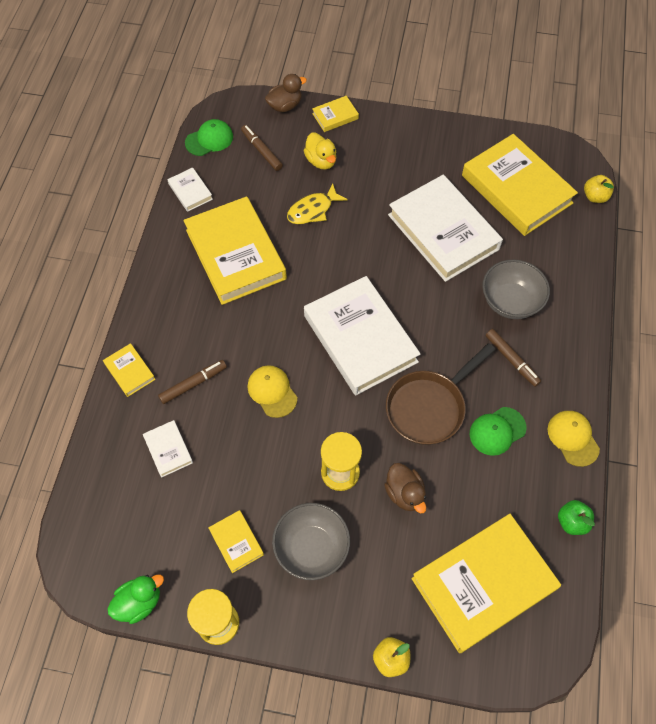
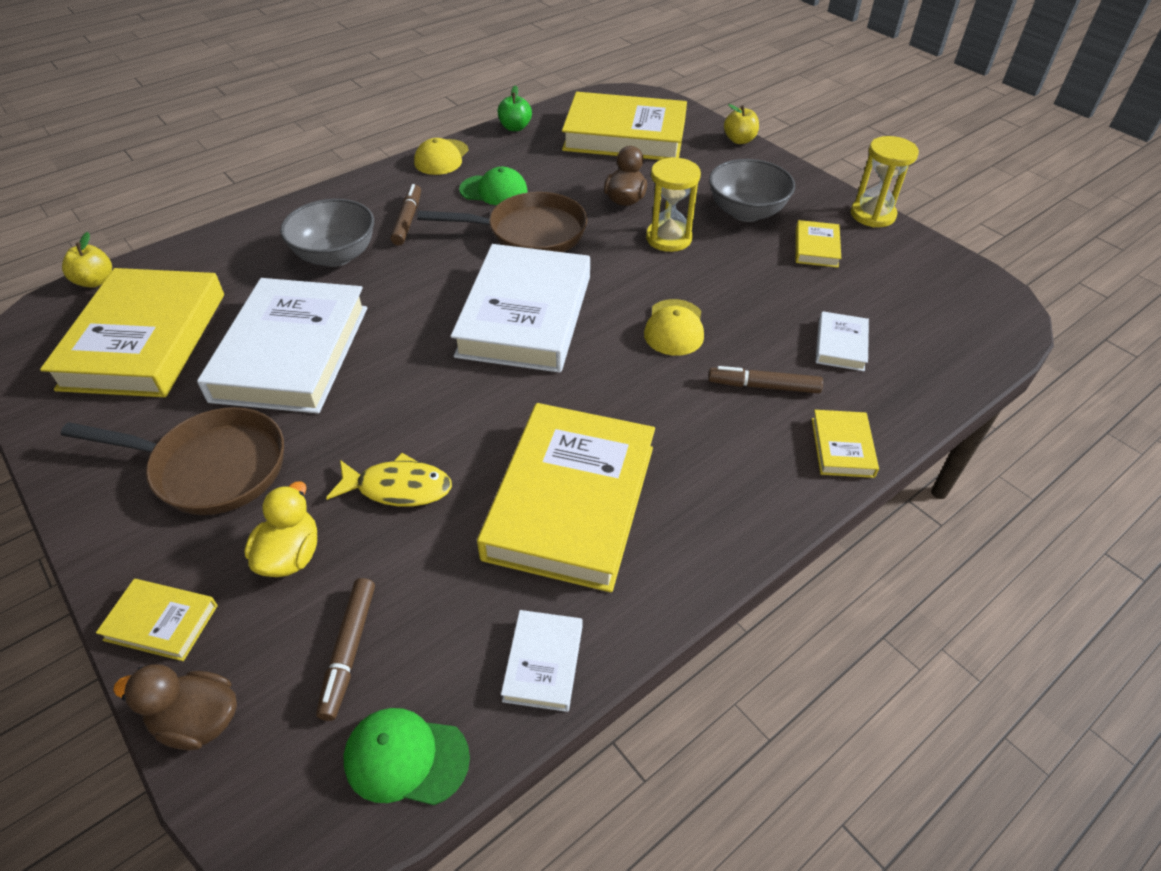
camera: 140 degrees left, 15 degrees down
green duck [108,574,164,624] -> none
none -> brown pan [61,407,284,515]

